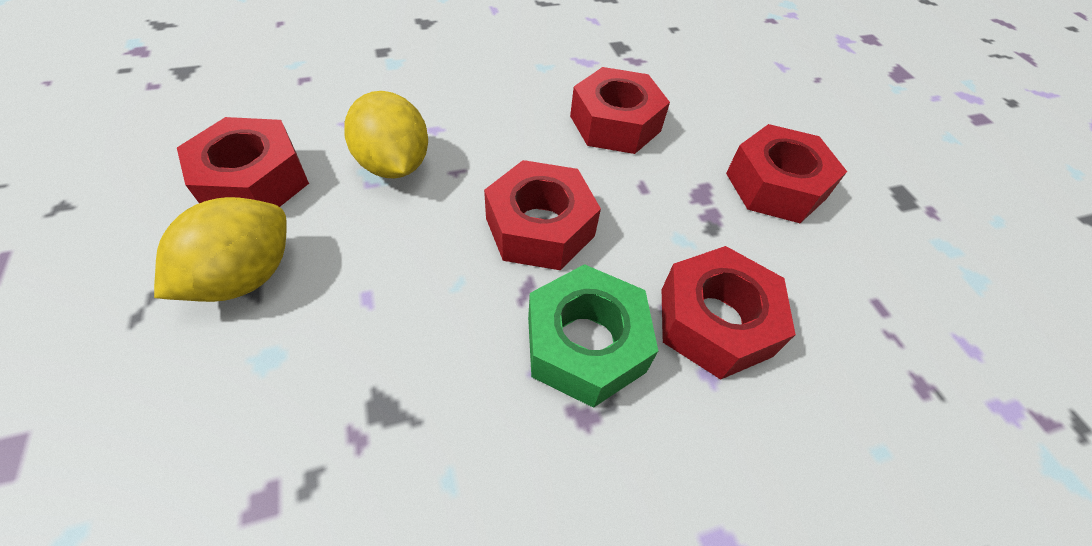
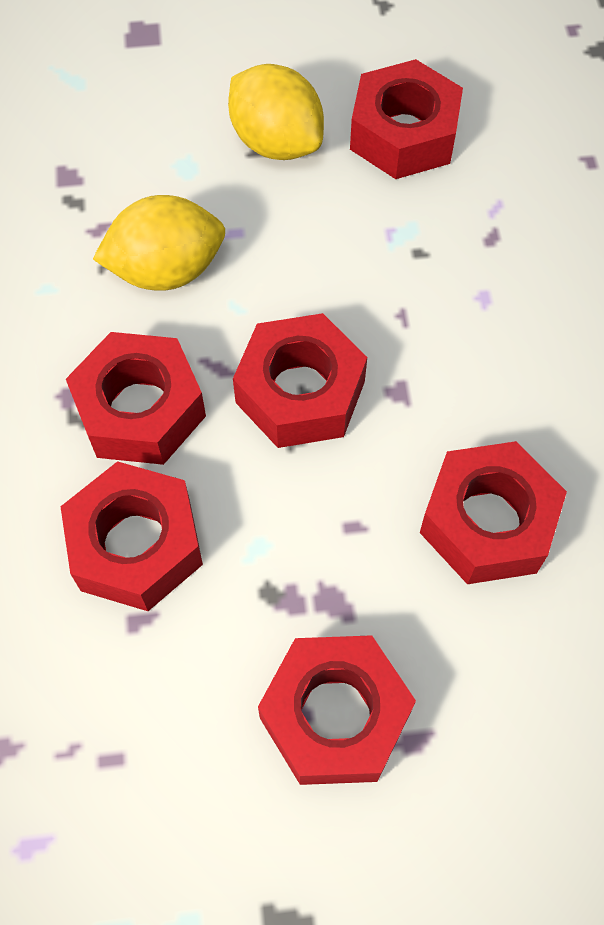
camera: 105 degrees right, 10 degrees up
yellow lemon [344,91,428,178] -> yellow lemon moved to [93,195,225,291]
green nut [528,264,658,408] -> red nut [66,332,206,465]

